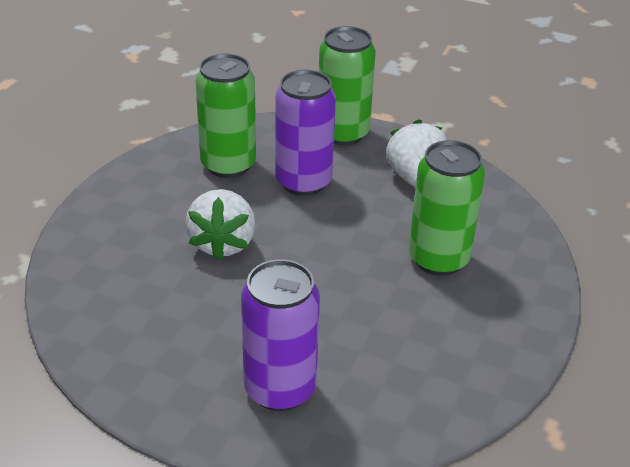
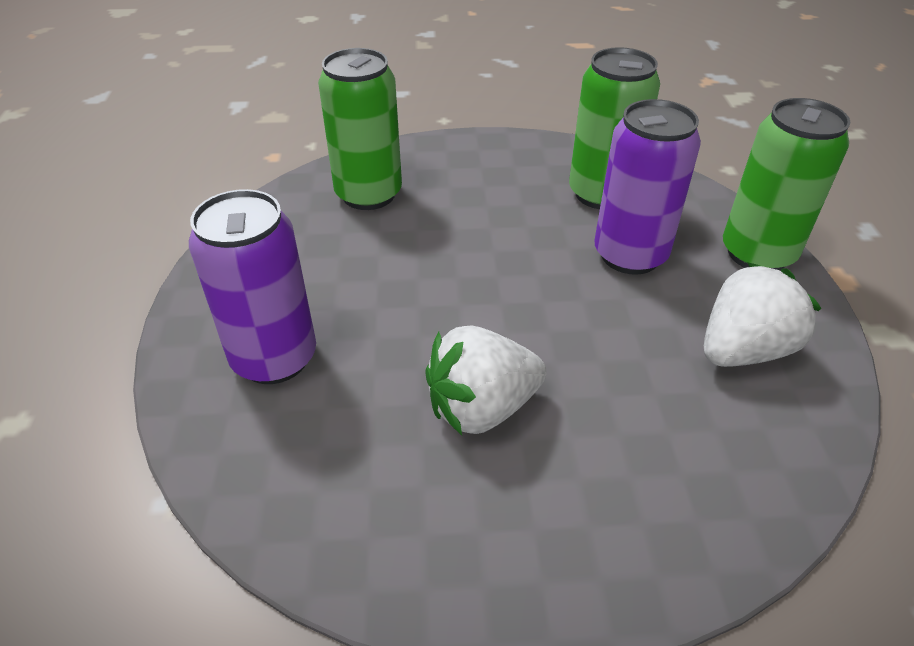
camera: 65 degrees right, 5 degrees up
white strawberry [185,189,256,261] -> white strawberry moved to [425,326,547,435]
green can [409,140,485,276] -> green can moved to [318,48,402,210]

